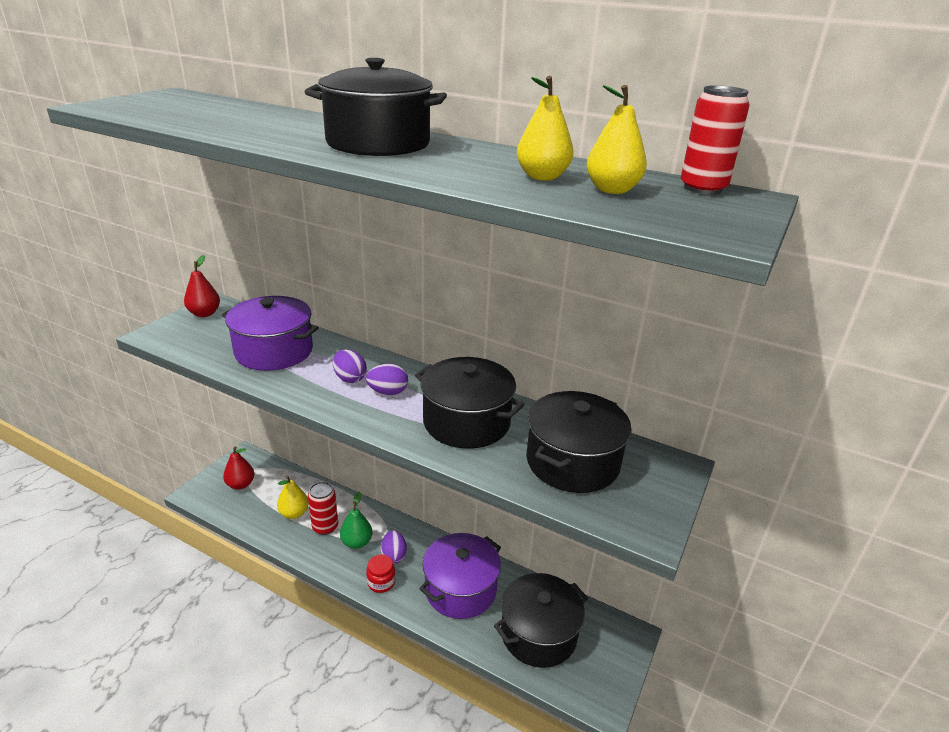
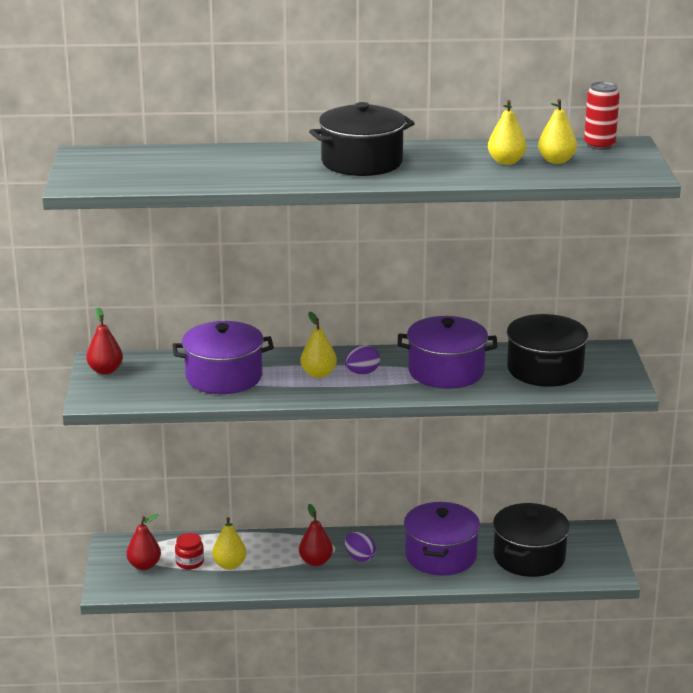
camera: 30 degrees left, 5 degrees down
red can [308,482,338,535] -> none
purple egg [333,350,367,383] -> yellow pear [300,312,337,378]
green pear [340,492,373,549] -> red pear [299,504,333,566]
red jar [366,555,395,593] -> red jar moved to [175,533,204,570]
black pot [415,357,525,449] -> purple pot [398,316,497,389]

